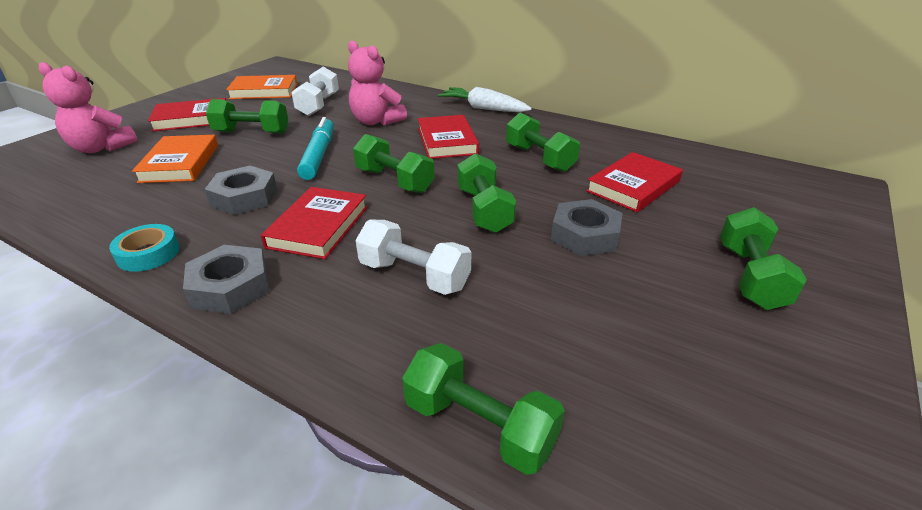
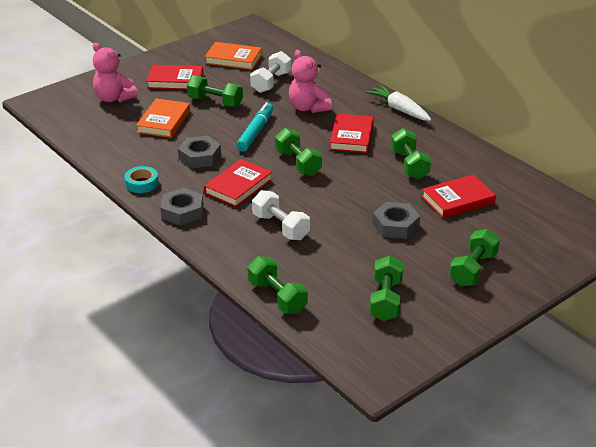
camera: 20 degrees right, 0 degrees up
green dumbbell [457,153,516,233] -> green dumbbell moved to [370,256,403,321]

